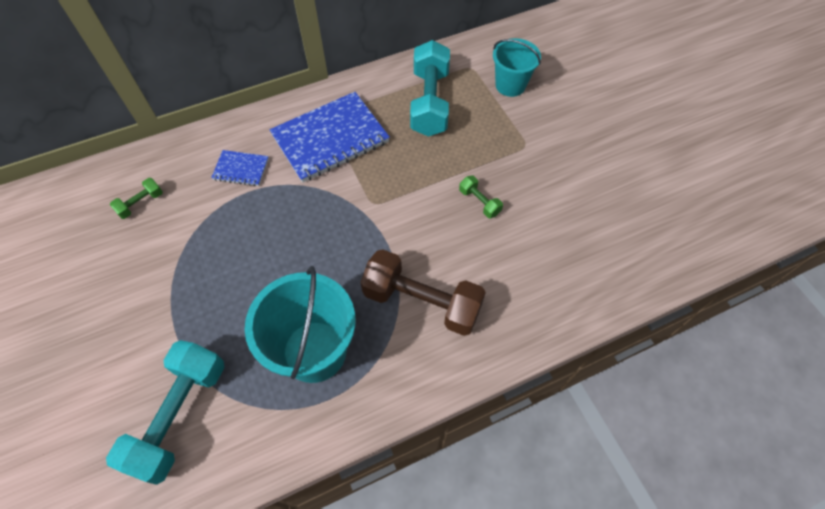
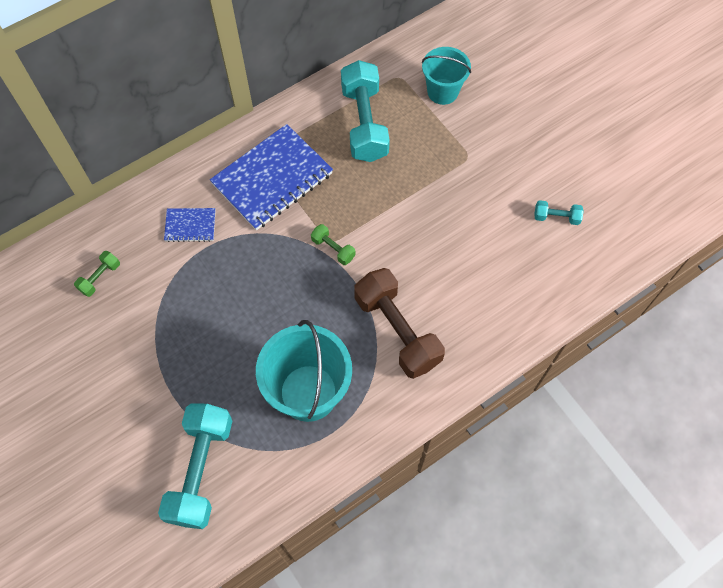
camera: 10 degrees left, 5 degrees up
brown dumbbell [360,249,486,336] -> brown dumbbell turned 45 degrees clockwise [354,268,445,379]
green dumbbell [459,175,503,218] -> green dumbbell moved to [311,224,356,265]
none -> turquoise dumbbell [534,200,584,225]

